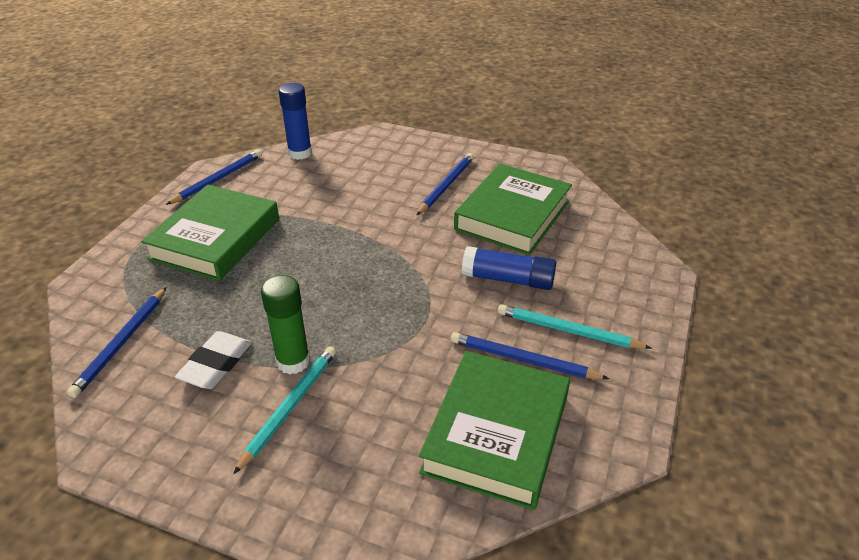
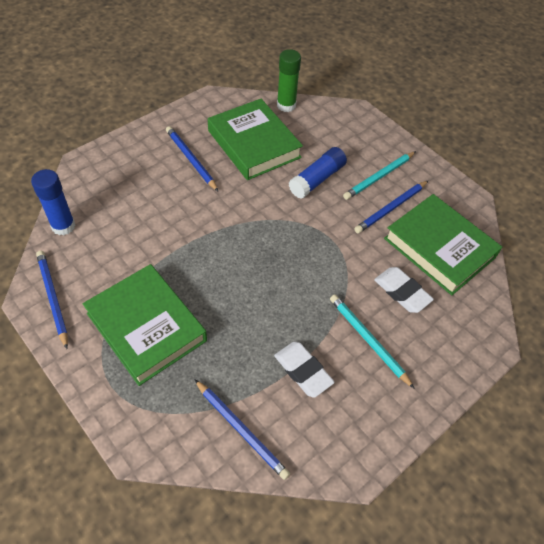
camera: 65 degrees left, 15 degrees up
green glue stick [261,275,310,375] -> green glue stick moved to [277,49,301,112]
none -> white eraser [374,267,434,313]

